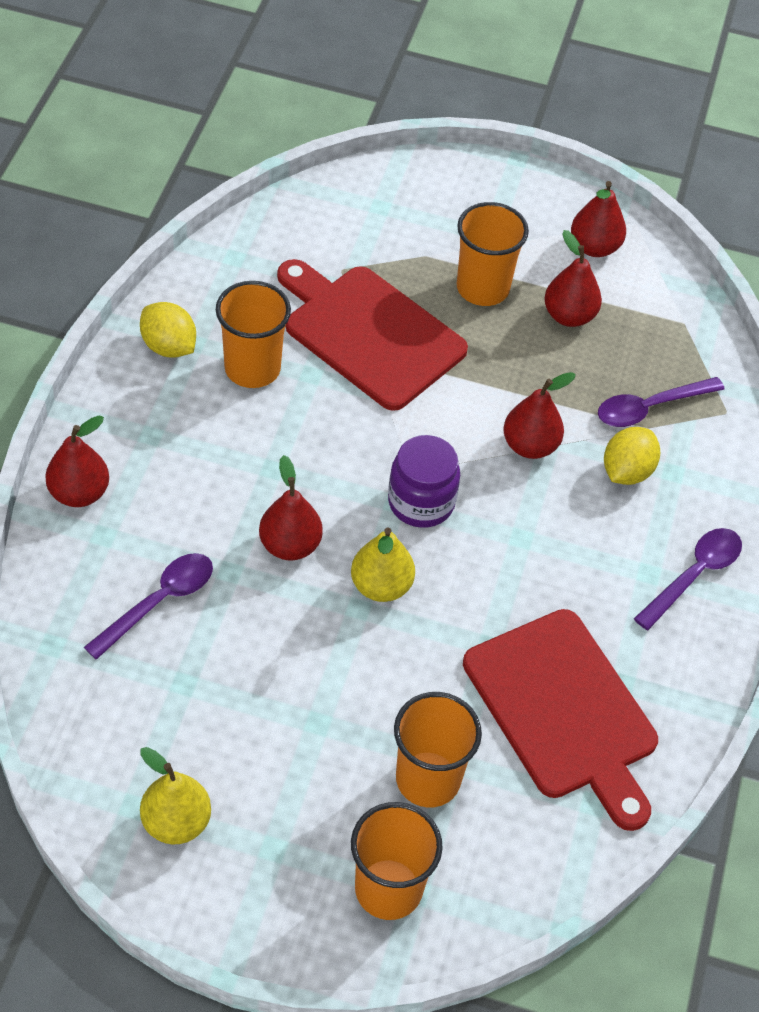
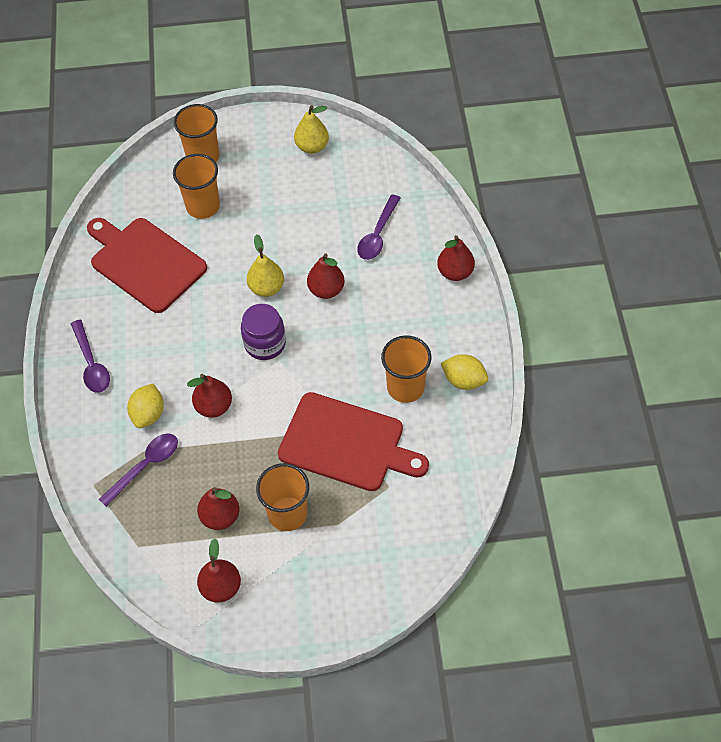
camera: 165 degrees right, 5 degrees up
purple spoon [634,528,742,630] -> purple spoon turned 45 degrees counterclockwise [71,320,110,393]

